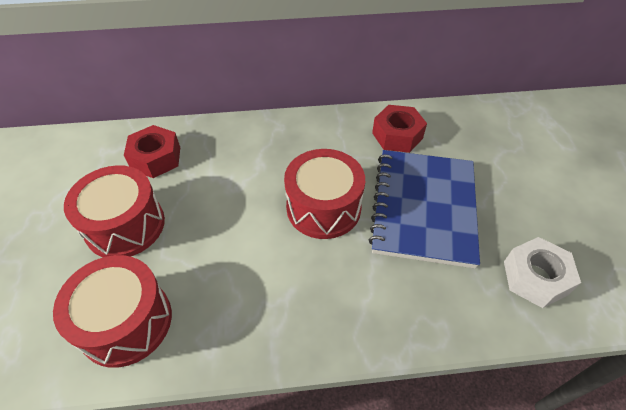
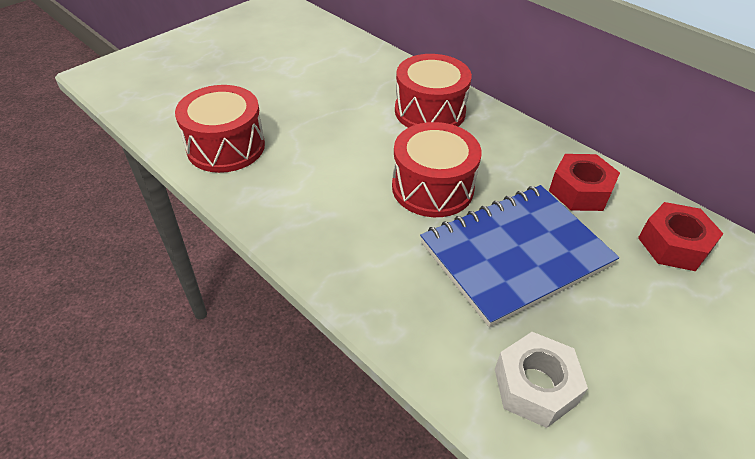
camera: 50 degrees right, 5 degrees down
red drum [64,165,165,257] -> red drum moved to [395,54,472,128]
red nut [124,125,180,178] -> red nut moved to [638,202,724,271]

